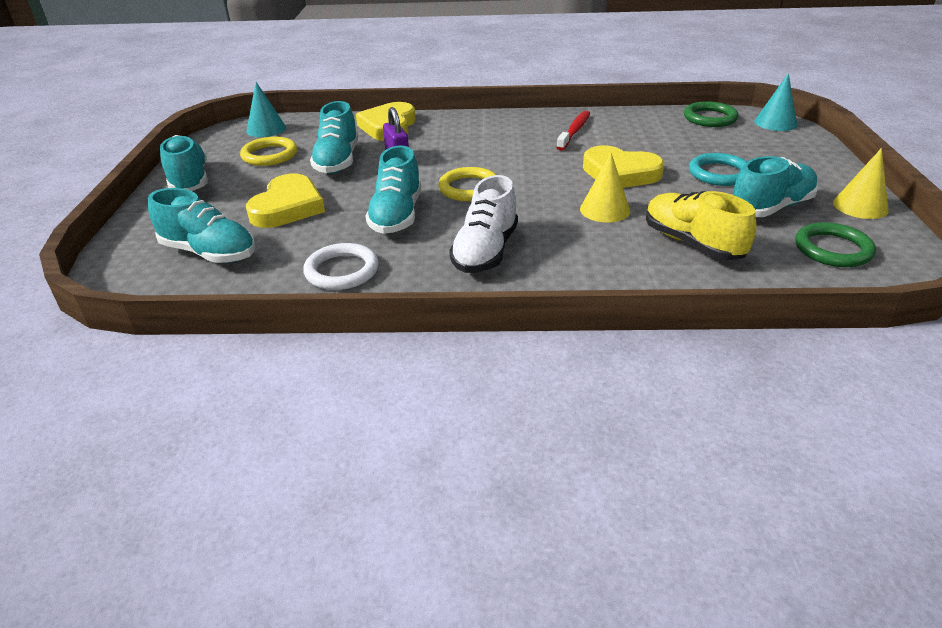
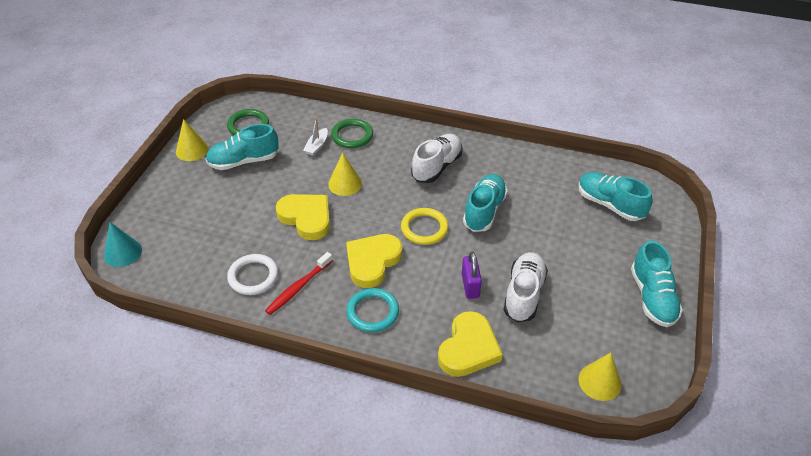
camera: 165 degrees left, 10 degrees up
yellow ring [240,137,297,166] -> none
turquoise cone [246,82,286,137] -> yellow cone [579,353,622,401]
yellow heart [246,174,325,228] -> yellow heart moved to [346,234,402,288]
white ring [303,243,379,290] -> white ring moved to [227,254,278,295]
turquoise shoe [310,101,358,174] -> white shoe [504,252,548,322]
yellow shoe [646,191,757,260] -> white boat [303,118,328,156]
green ring [684,101,739,127] -> green ring moved to [331,119,373,148]
turquoise ring [689,153,747,186] -> turquoise ring moved to [346,288,399,332]

